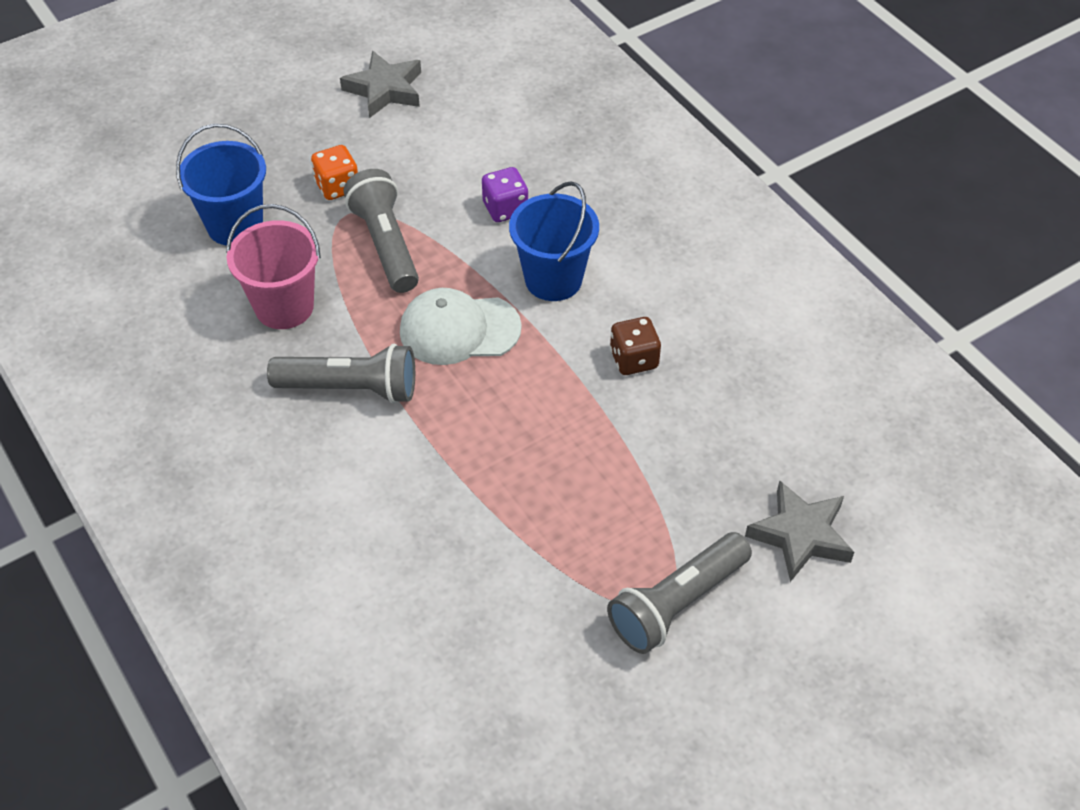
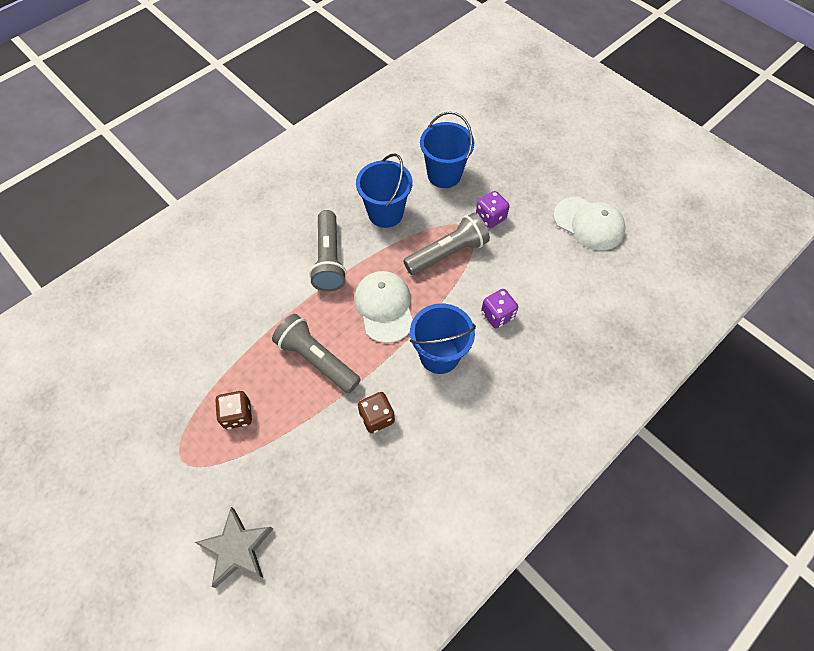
camera: 80 degrees right, 10 degrees up
pink bucket [226,204,321,329] -> blue bucket [356,153,412,228]
orange dice [311,145,358,200] -> purple dice [476,191,510,228]
grey star [340,51,421,118] -> white cap [553,197,625,251]
grey flashlight [607,532,752,654] -> grey flashlight moved to [272,314,361,393]
none -> brown dice [215,391,252,429]

